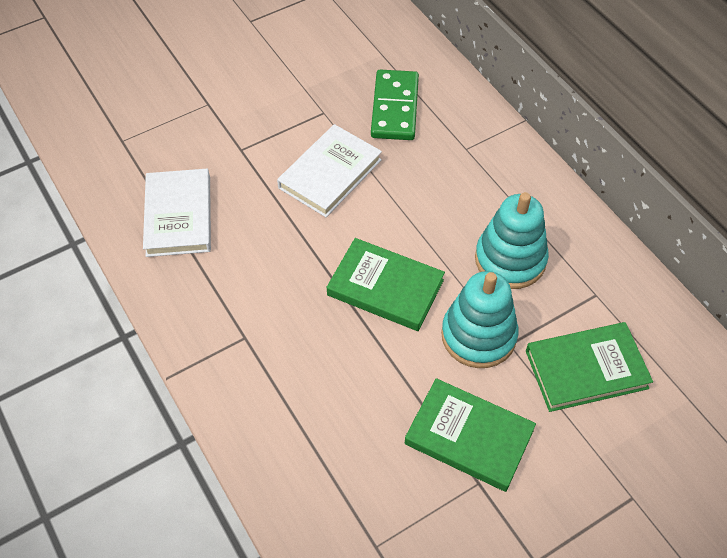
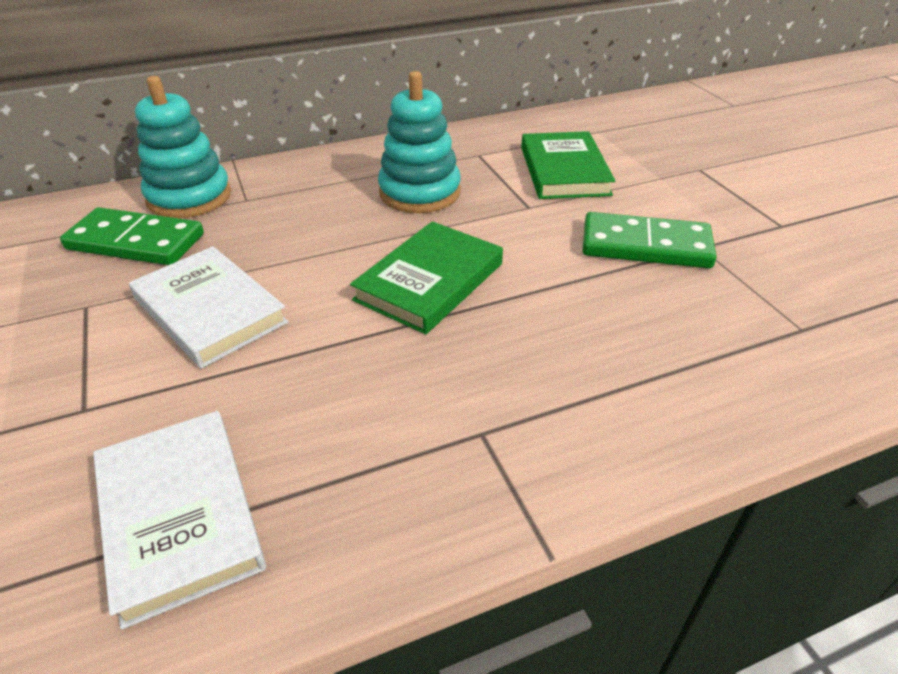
camera: 80 degrees left, 15 degrees down
white book [143,169,211,257] -> white book turned 60 degrees clockwise [93,411,266,630]
green book [405,378,536,492] -> green domino [583,212,717,268]
turquoise stacking toy [441,271,518,368] -> turquoise stacking toy moved to [135,76,231,218]

